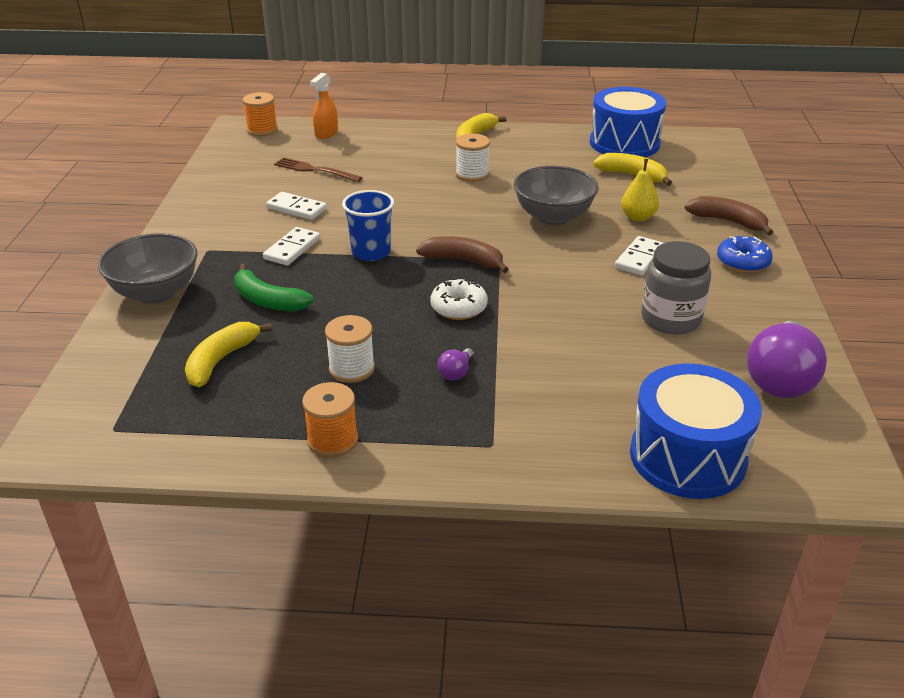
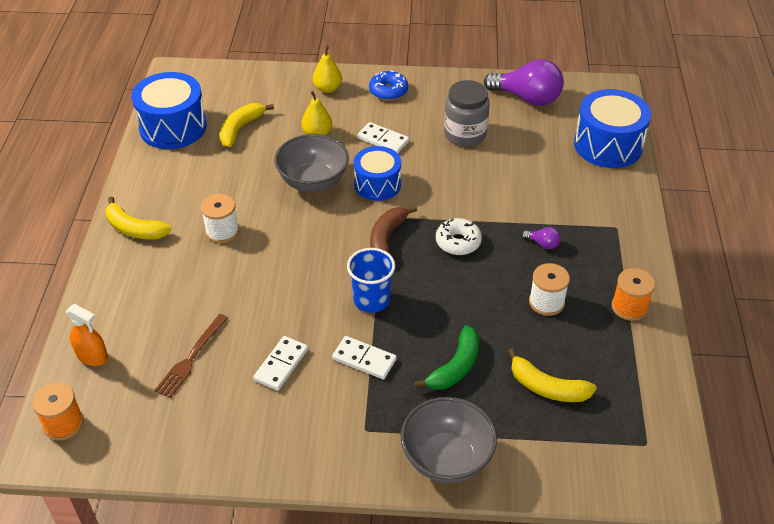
camera: 90 degrees left, 10 degrees up
brown banana [685,196,773,236] -> yellow pear [313,46,342,93]
none -> blue drum [354,146,401,201]

